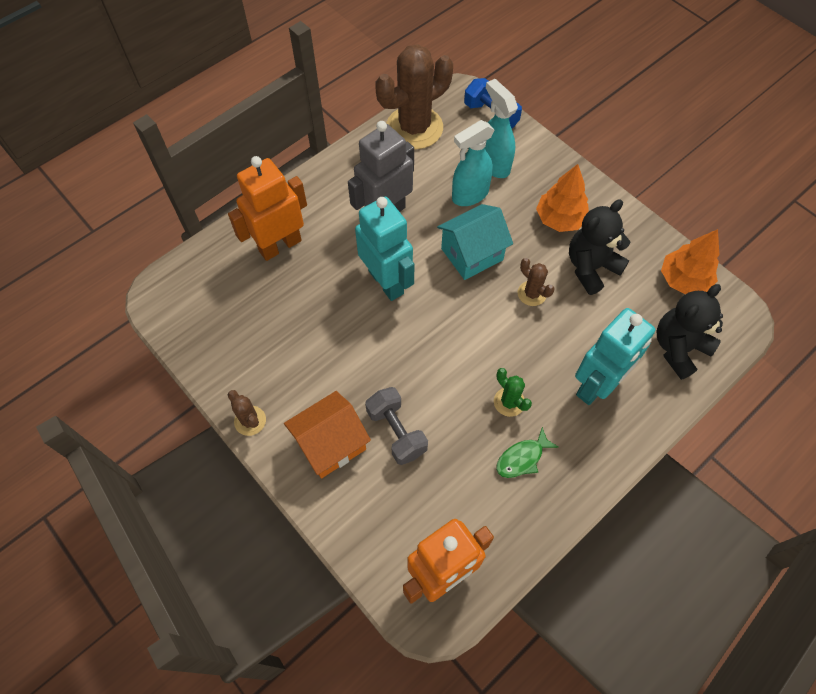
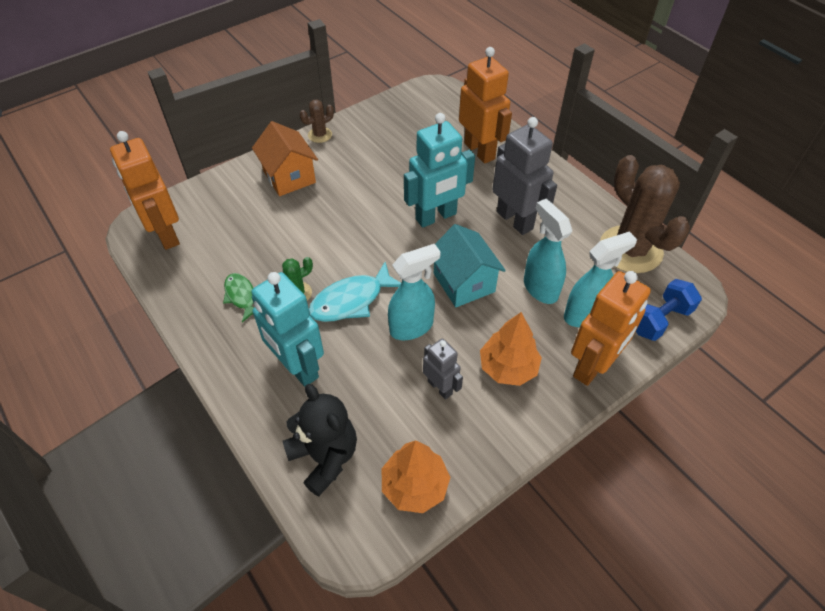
camera: 95 degrees right, 10 degrees down
grey dumbbell [365,387,428,465] -> none
brown cactus [518,258,555,306] -> turquoise spray bottle [388,244,441,340]
black teddy bear [569,199,630,295] -> grey robot [423,339,463,400]
none -> turquoise fish [309,262,401,322]
none -> orange robot [571,271,651,386]

